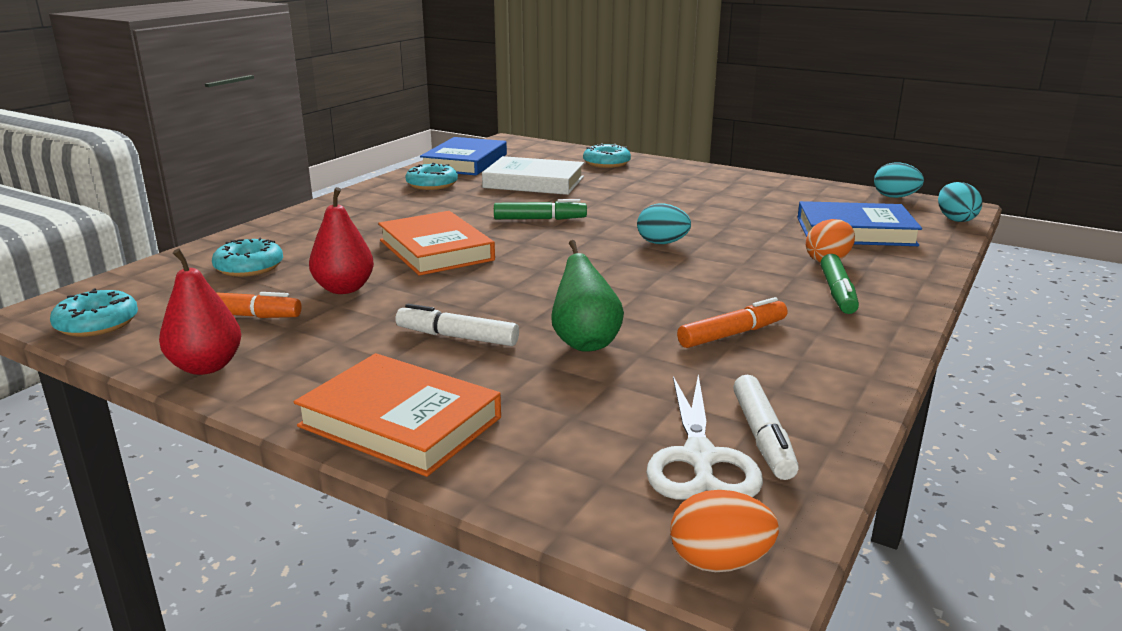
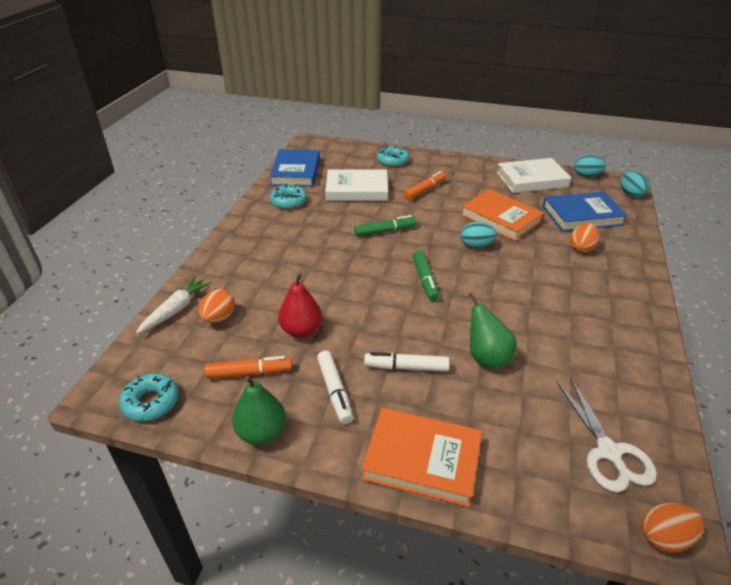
camera: 15 degrees left, 15 degrees up
red pear [159,248,241,375] -> green pear [232,376,286,445]
turquoise donut [212,238,283,277] -> orange egg [199,289,235,323]
orange book [378,211,495,276] -> orange book moved to [461,189,544,241]
orange marker [677,297,787,348] -> orange marker moved to [403,171,446,200]
white marker [733,375,799,480] -> white marker moved to [317,351,353,424]
green marker [821,254,859,314] -> green marker moved to [413,250,439,301]
none -> white carrot [136,276,212,334]
none -> white book [496,158,571,193]

